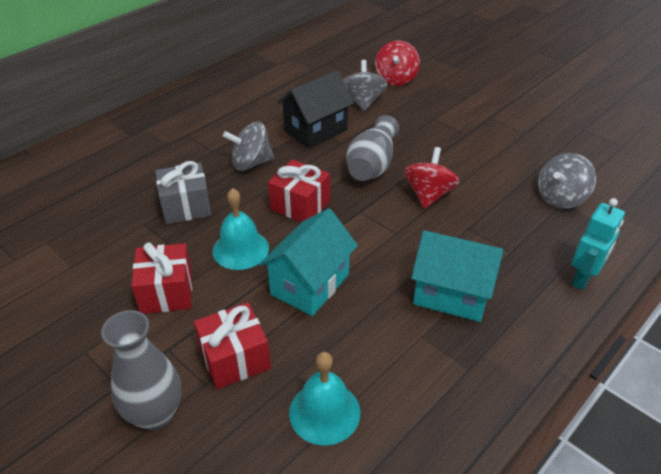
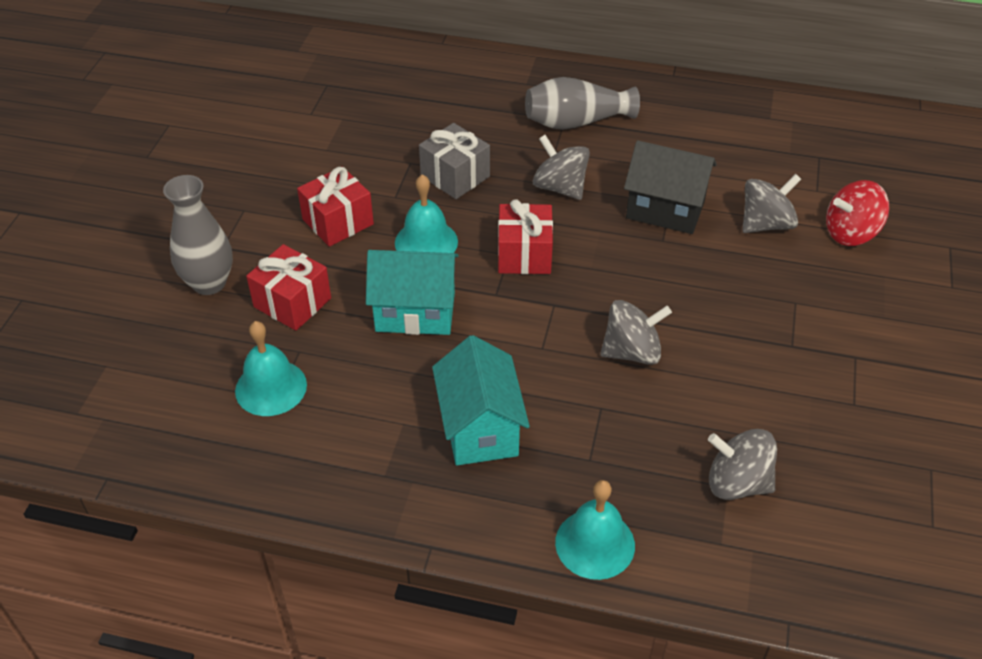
camera: 60 degrees right, 5 degrees up
grey vase [346,115,400,181] -> grey vase moved to [525,77,640,130]
red spinning top [404,147,460,209] -> grey spinning top [600,300,672,365]
turquoise robot [572,198,625,290] -> turquoise bell [555,480,635,580]

